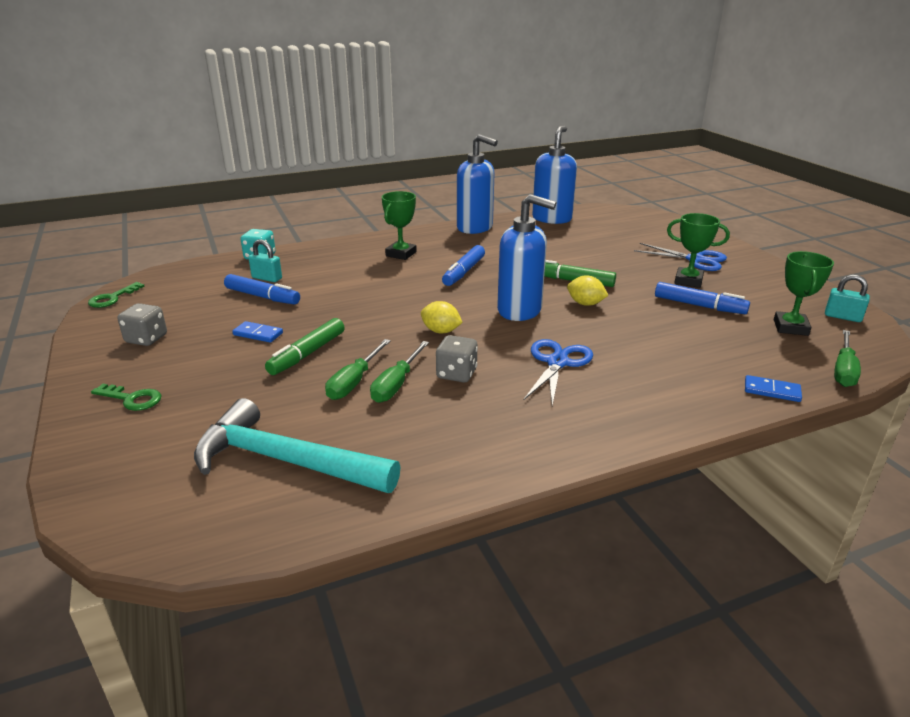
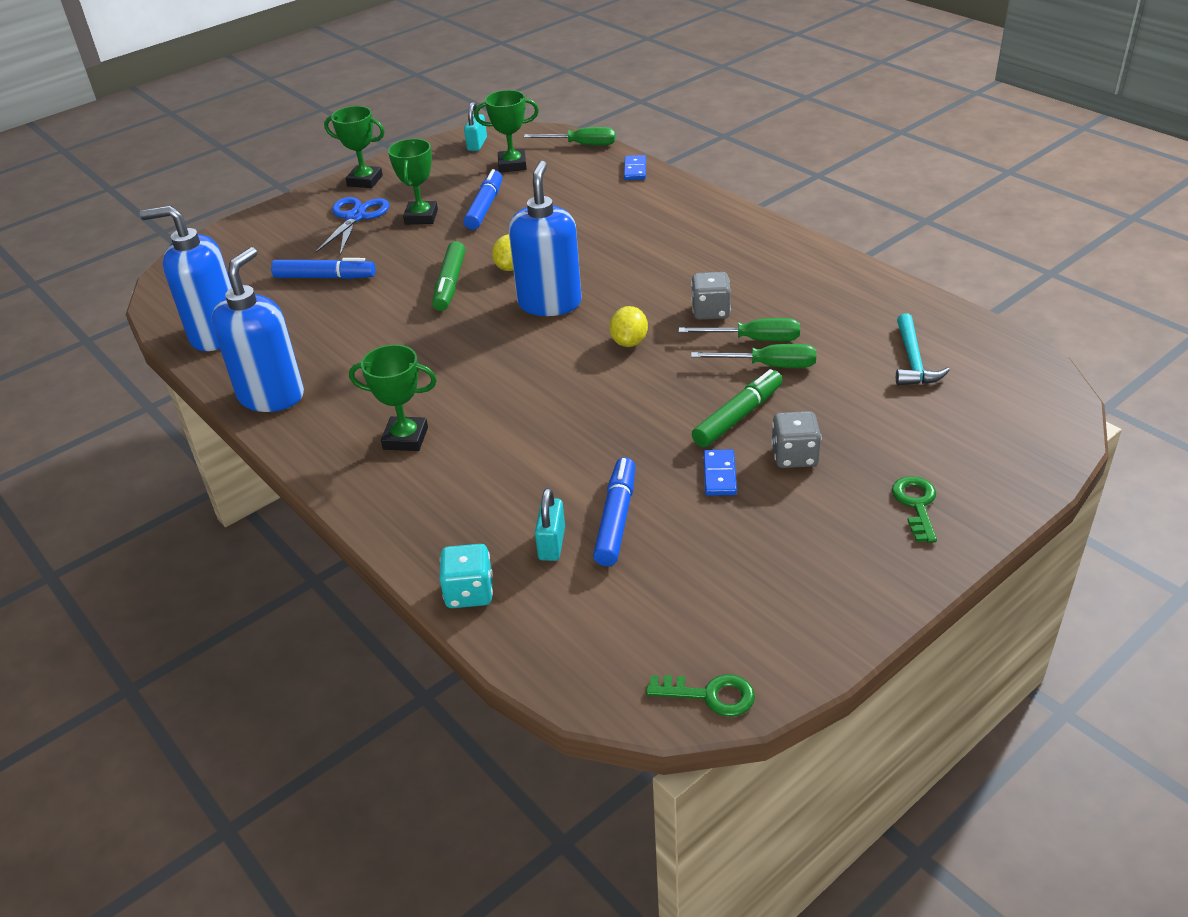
camera: 105 degrees left, 10 degrees up
grey dice [117,303,167,346] -> grey dice moved to [771,411,822,468]
turquoise hammer [194,398,401,493] -> turquoise hammer [896,313,950,386], size x0.55
green marker [265,318,345,375] -> green marker turned 60 degrees counterclockwise [692,369,783,448]
blue marker [442,245,485,286] -> blue marker moved to [271,258,375,279]
blue scissors [524,339,593,406] -> none
none -> green trophy [324,106,385,188]

